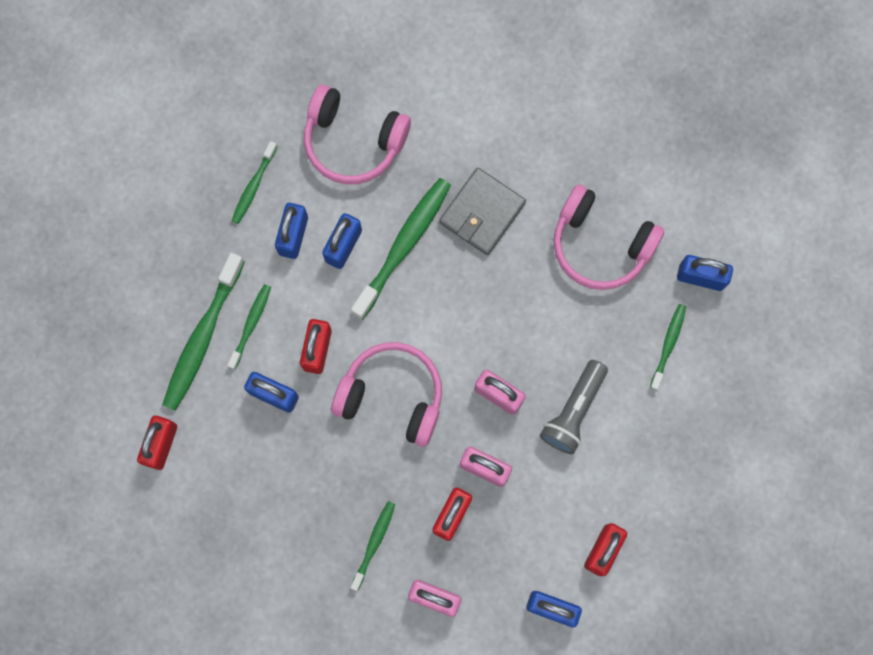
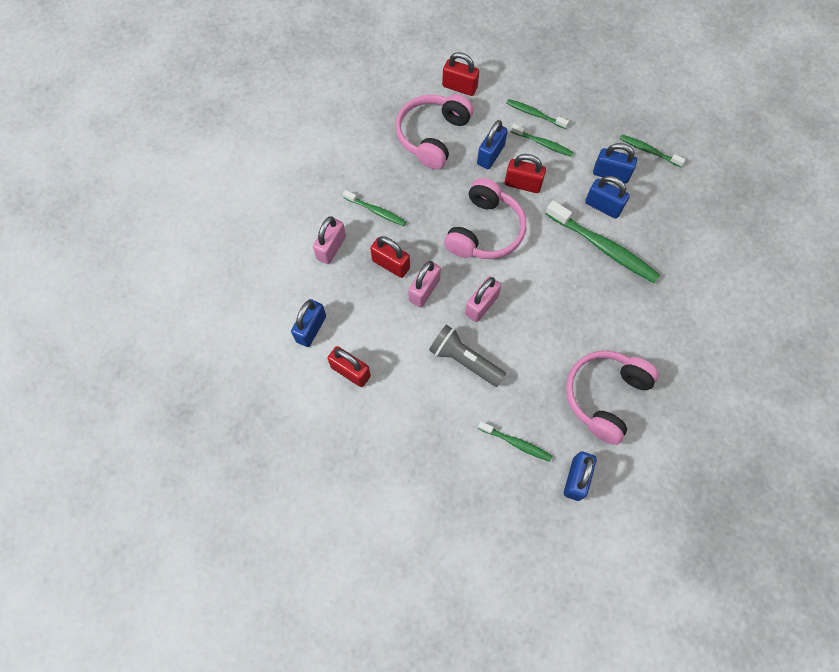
camera: 95 degrees right, 10 degrees down
green toothbrush [162,253,245,411] -> green toothbrush [506,99,569,129], size x0.55
pink headphones [304,85,411,184] -> pink headphones moved to [395,94,473,169]
grey wallet [439,168,526,255] -> none

